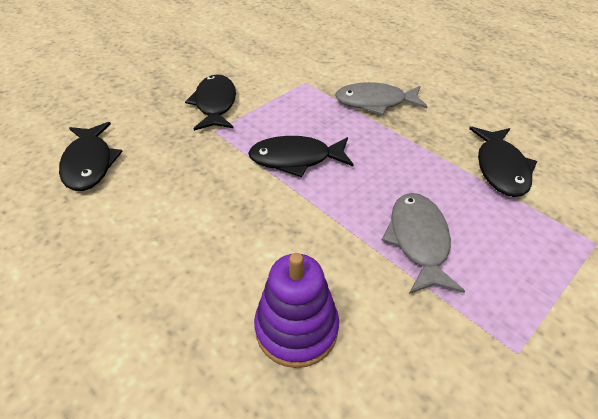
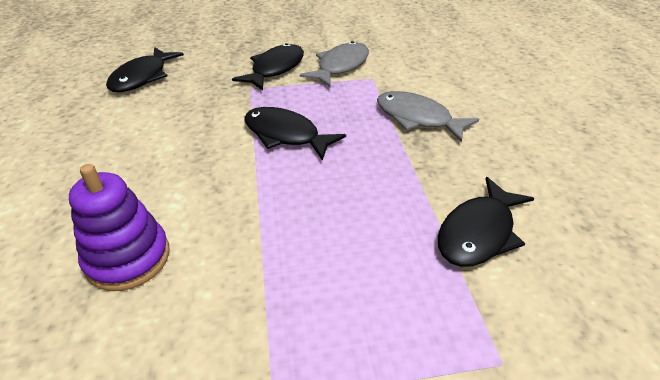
camera: 35 degrees right, 5 degrees down
grey fish [382,193,465,294] -> grey fish moved to [300,41,369,88]

